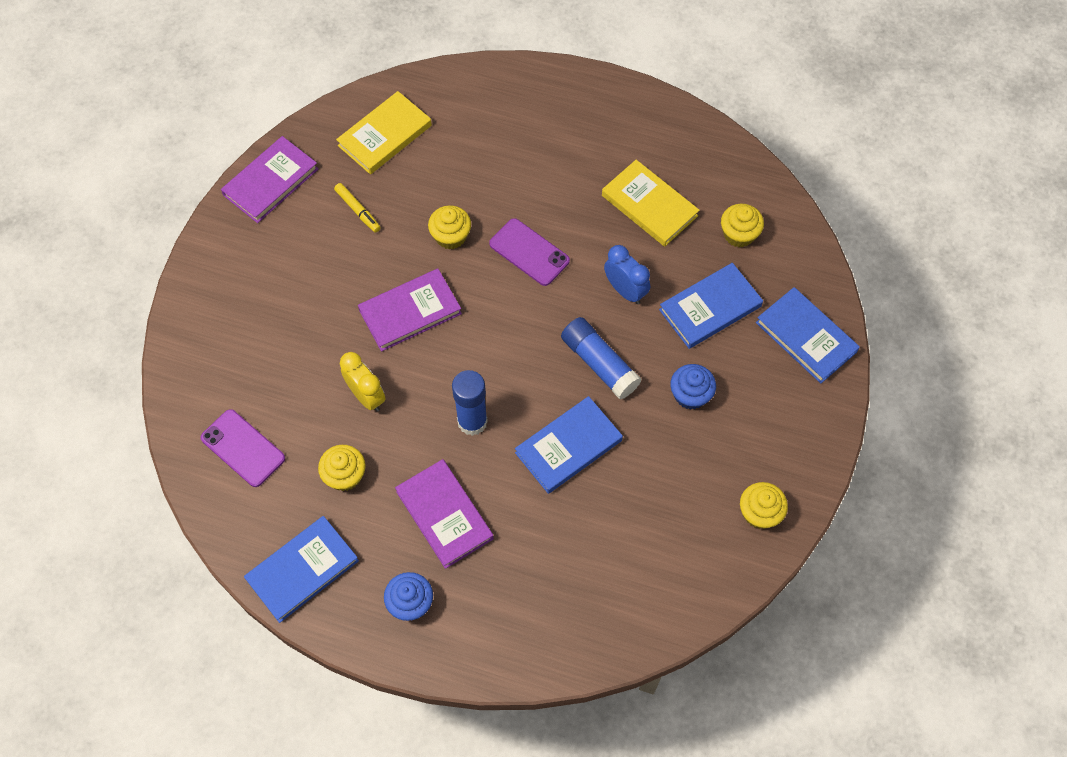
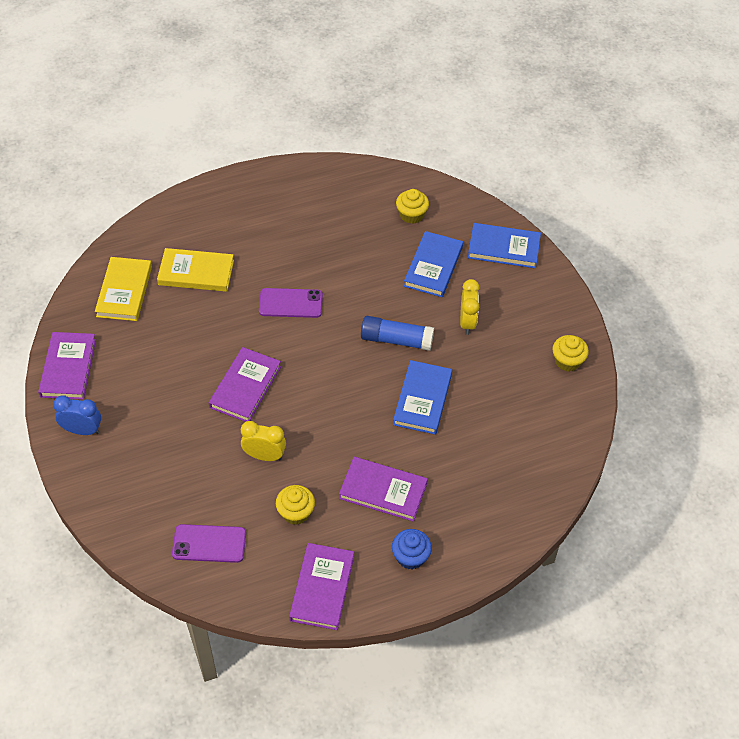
camera: 40 degrees left, 10 degrees down
blue book [244,516,359,623] -> purple book [289,543,354,630]
yellow marker [334,183,381,233] -> none
yellow cupcake [428,205,471,250] -> none
blue glue stick [452,370,488,436] -> none
yellow book [602,160,700,247] -> yellow book moved to [157,248,234,292]
blue clock [604,245,650,304] -> blue clock moved to [53,396,101,435]
blue cupcake [670,364,716,410] -> yellow clock [460,279,480,335]

